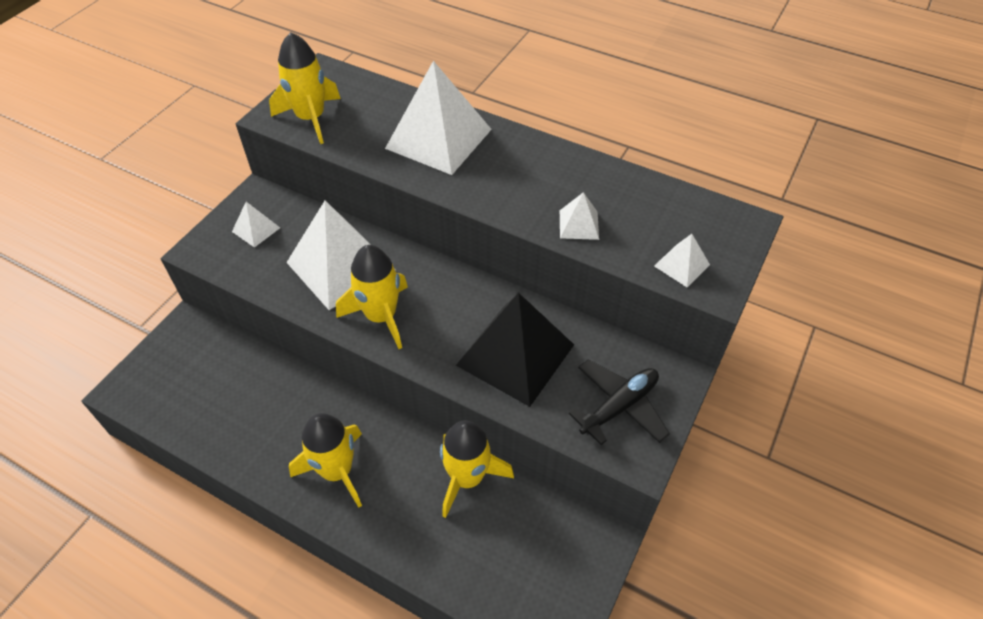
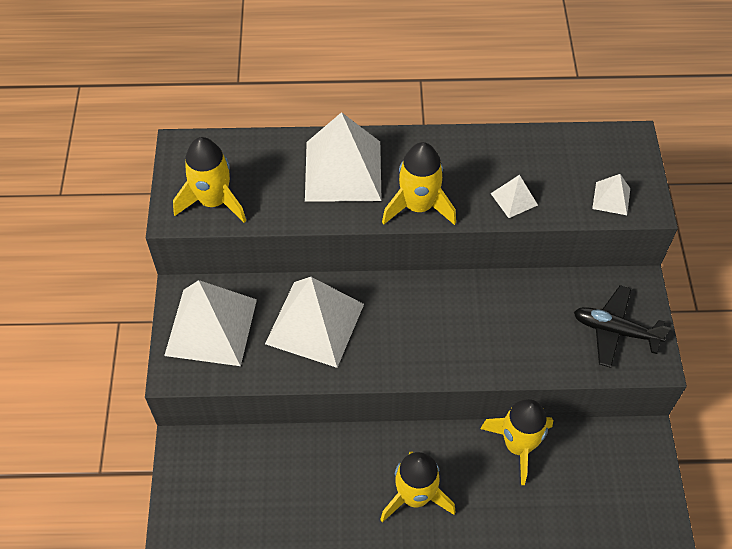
camera: 30 degrees left, 5 degrees up
white pyramid [232,202,280,248] -> white pyramid [164,280,257,366], size x2.22
yellow rocket [336,245,408,349] -> yellow rocket moved to [382,142,456,225]
black pyramid [456,293,574,407] -> none
black plane [569,360,670,445] -> black plane turned 90 degrees counterclockwise [574,285,670,368]

